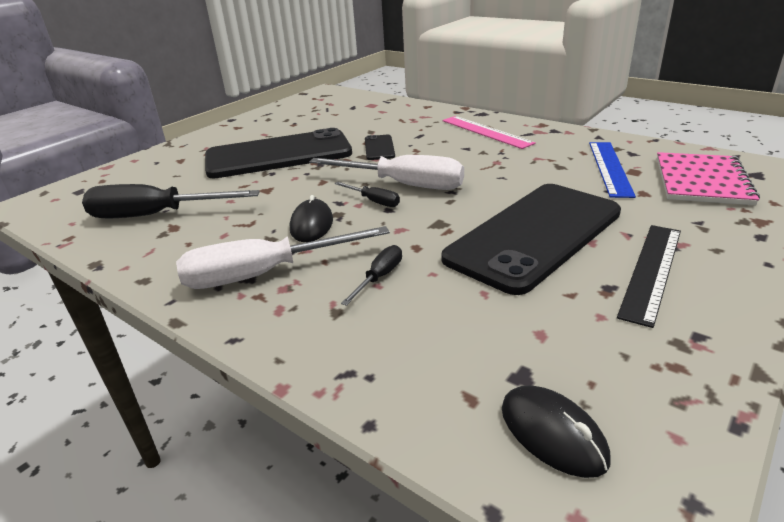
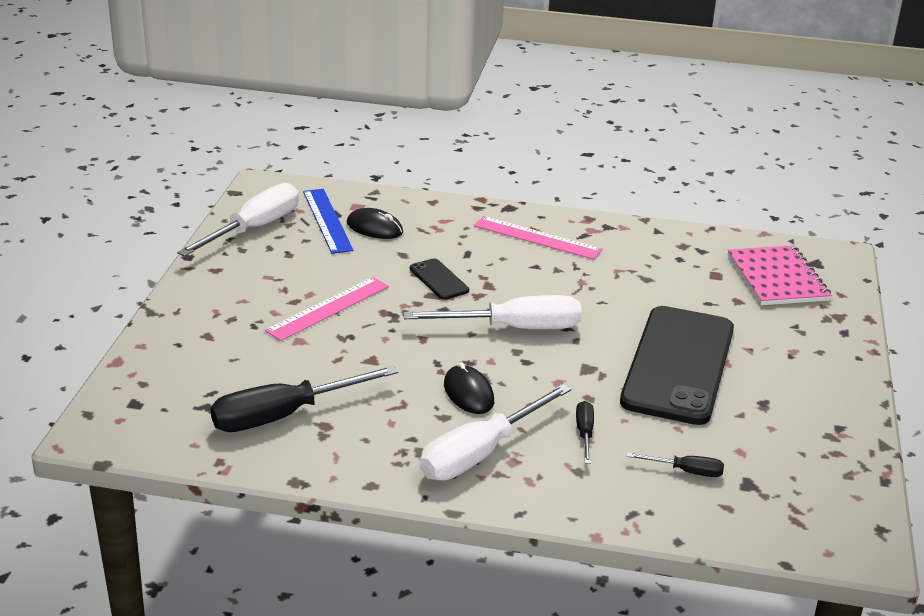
camera: 30 degrees left, 0 degrees up
black phone [205,128,352,178] -> pink ruler [265,277,389,341]
black screwdriver [334,182,400,207] -> black screwdriver moved to [627,452,724,477]
black mouse [502,385,611,478] -> black mouse moved to [347,208,403,239]
blue ruler [589,142,636,198] -> blue ruler moved to [303,189,353,254]
black ruler [617,225,681,328] -> none
none -> white screwdriver [177,183,299,257]

